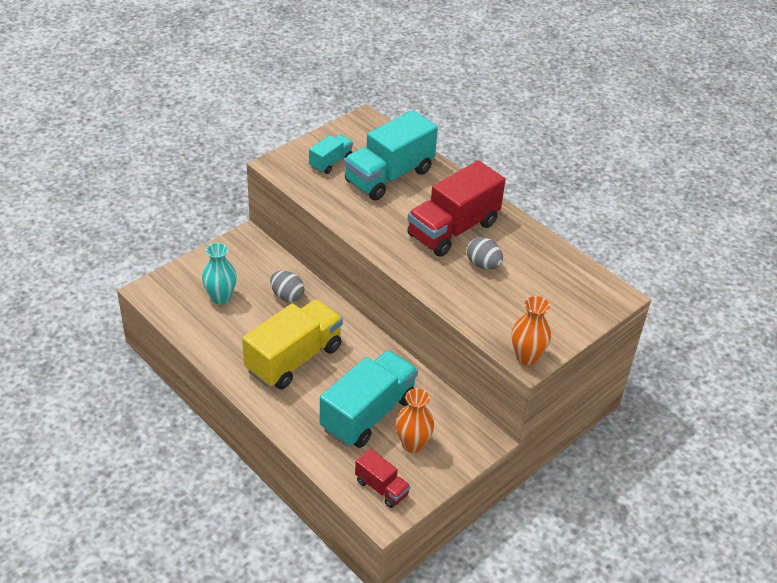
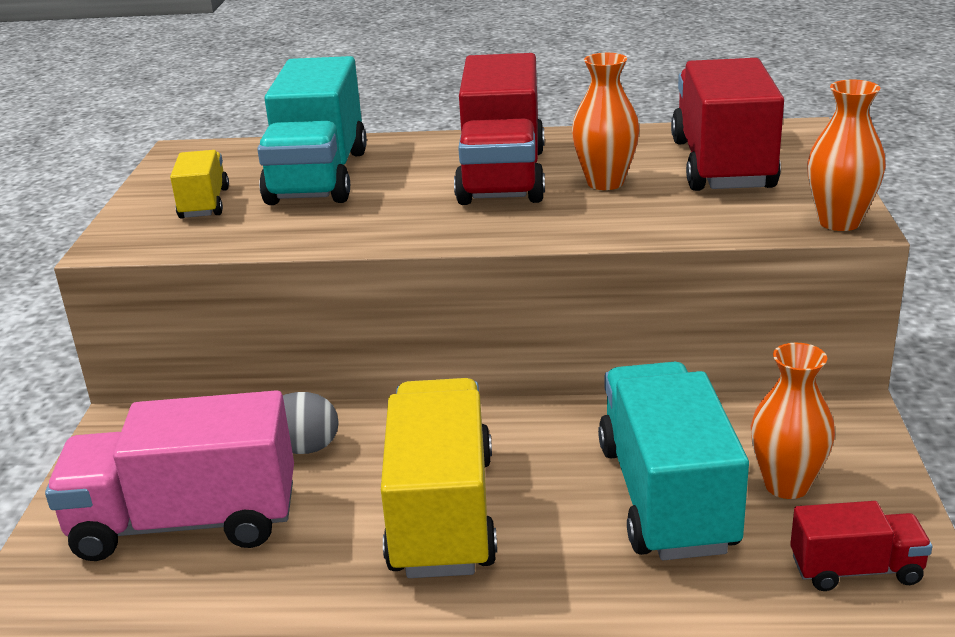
camera: 40 degrees left, 15 degrees down
turquoise vase [202,243,237,305] -> pink truck [45,390,294,561]
turquoise truck [309,135,353,174] -> yellow truck [170,150,229,219]
grey egg [467,237,503,269] -> orange vase [572,53,640,190]
none -> red truck [671,58,784,191]

